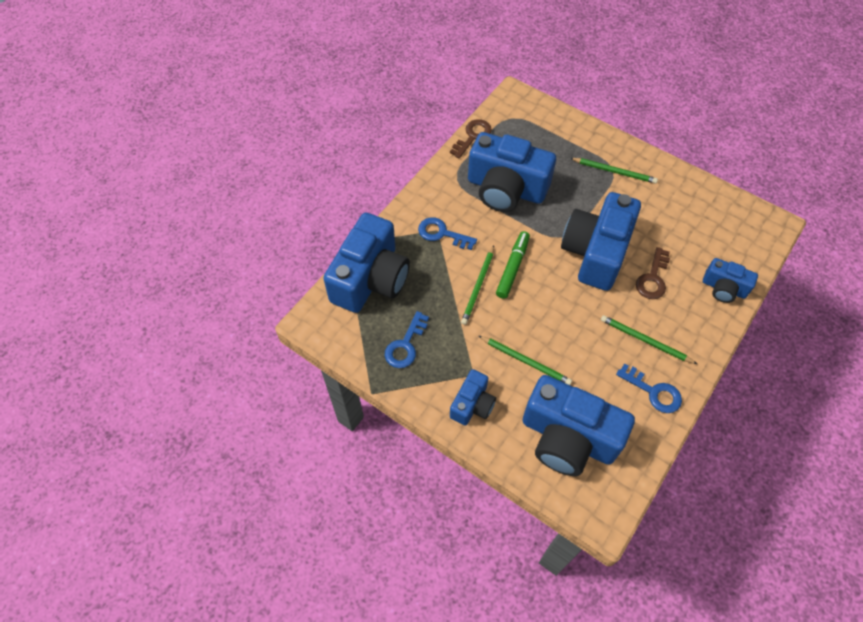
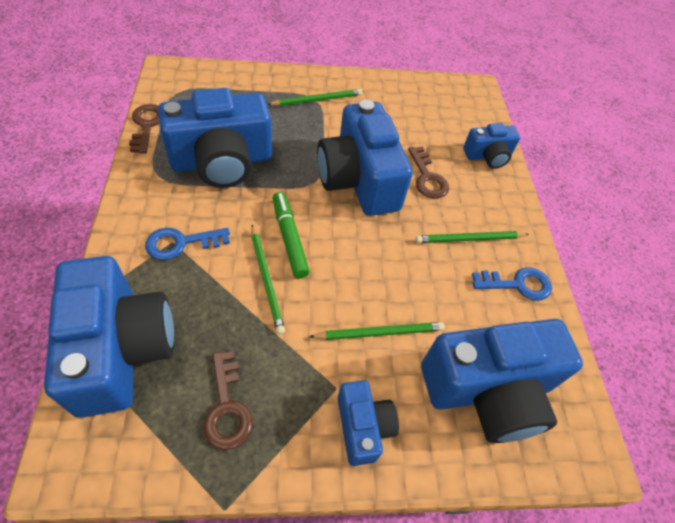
camera: 45 degrees left, 5 degrees down
blue key [385,311,429,368] -> brown key [203,351,253,450]

